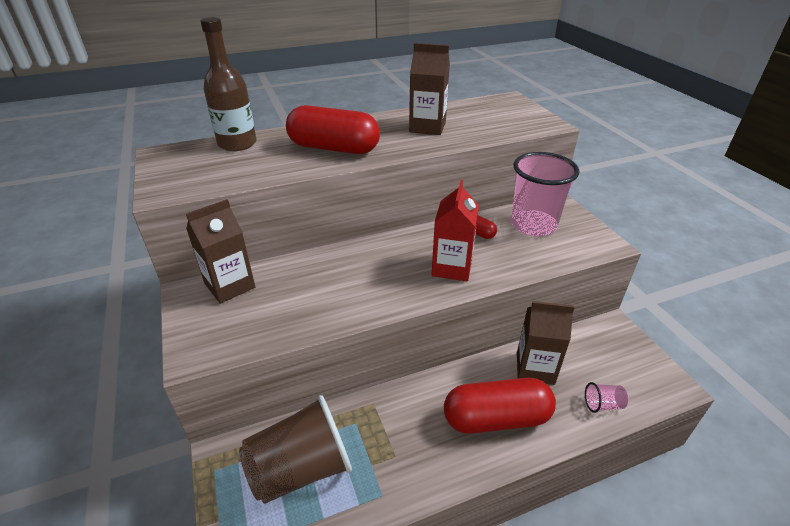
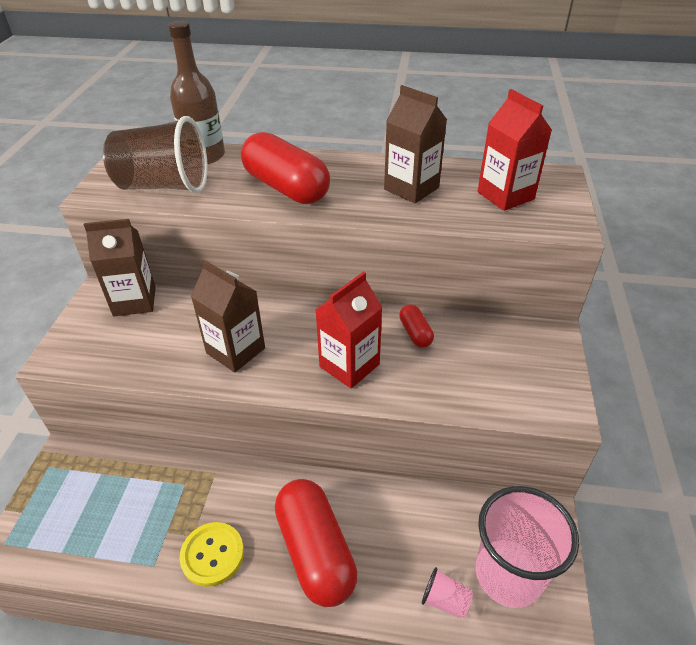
camera: 30 degrees right, 5 degrees up
brown cup [239,395,352,504] -> brown cup moved to [103,116,208,193]
red capsule [444,378,556,434] -> red capsule turned 45 degrees clockwise [275,479,358,607]
pink cup [511,152,580,236] -> pink cup moved to [476,486,579,608]
brown carton [517,301,575,385] -> brown carton moved to [191,260,265,372]
none -> yellow button [179,522,244,587]
none -> red carton [478,89,552,211]

